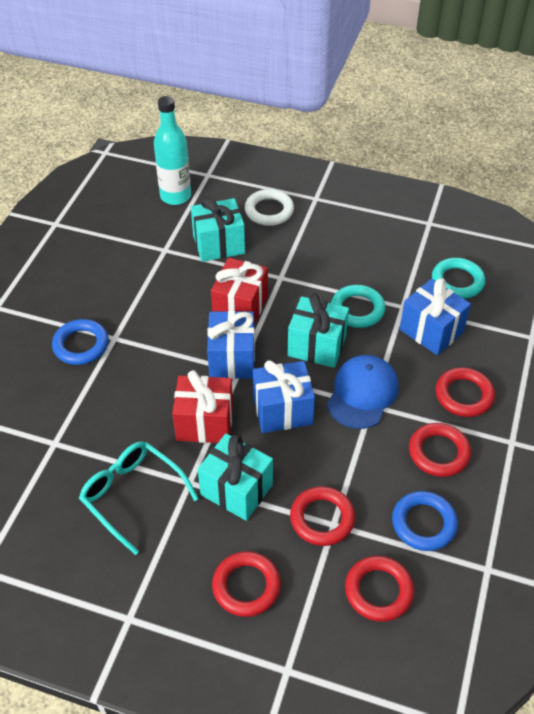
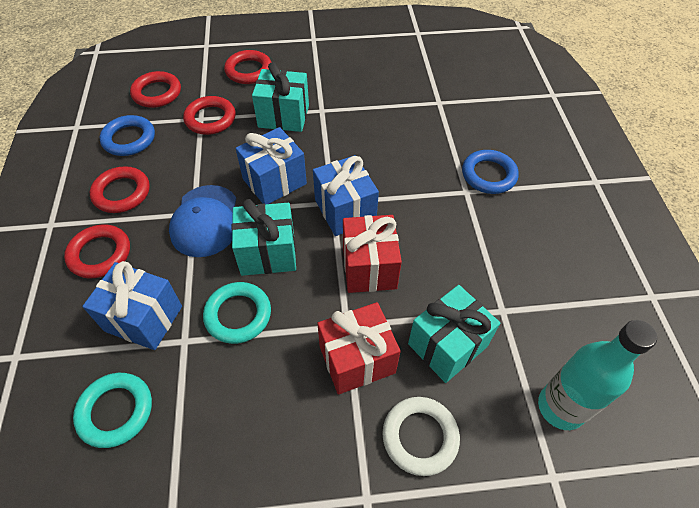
camera: 155 degrees right, 5 degrees up
turquoise glasses [79,441,199,555] -> none
red gift [172,370,233,443] -> red gift moved to [317,302,401,394]

